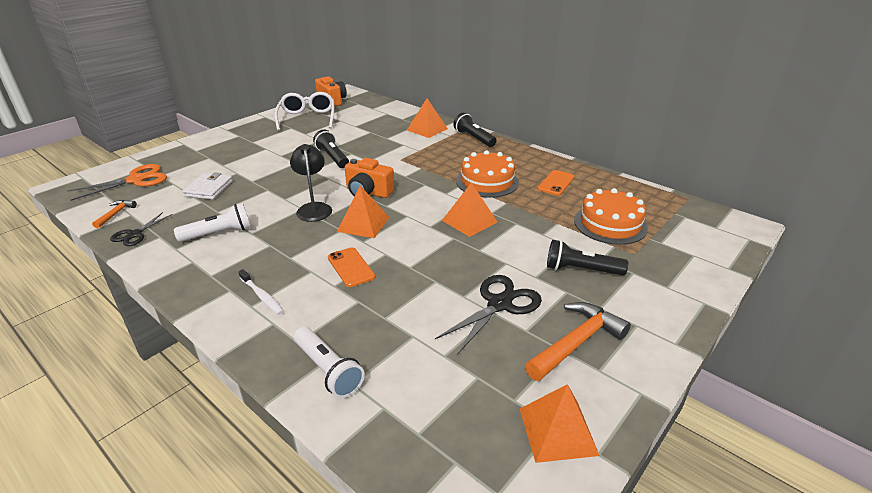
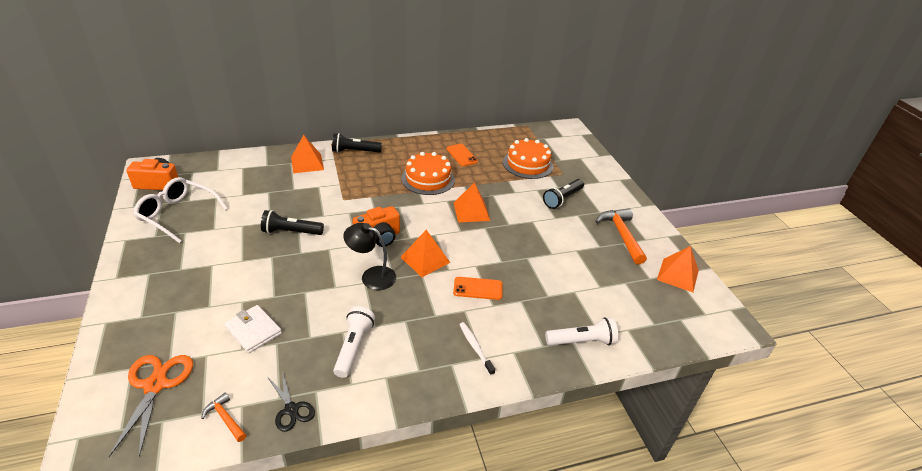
camera: 60 degrees left, 5 degrees up
white toothbrush [238,269,284,315] -> white toothbrush turned 105 degrees counterclockwise [459,322,495,376]
black scissors [435,275,542,355] -> none

